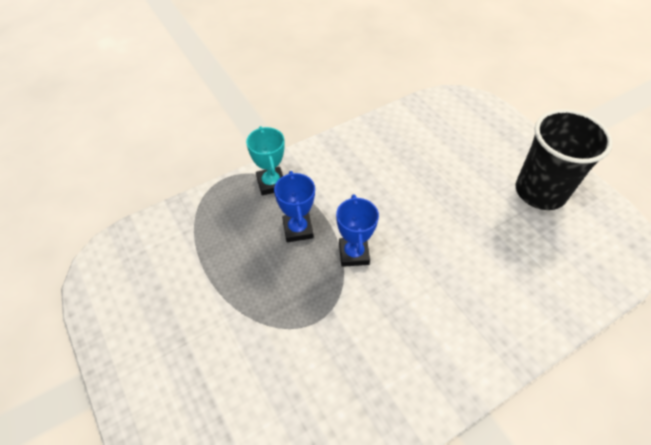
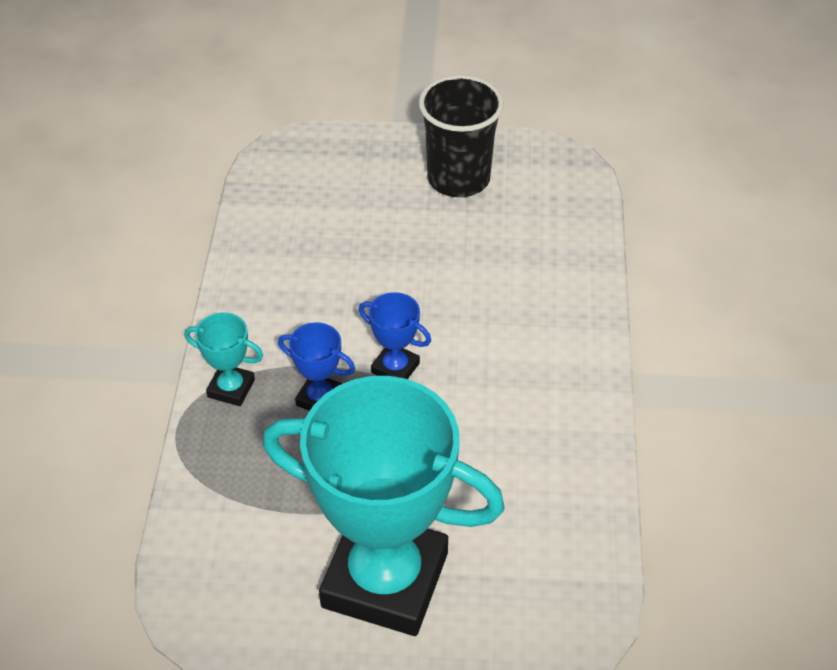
camera: 55 degrees left, 5 degrees down
none -> turquoise trophy [263,376,505,636]

